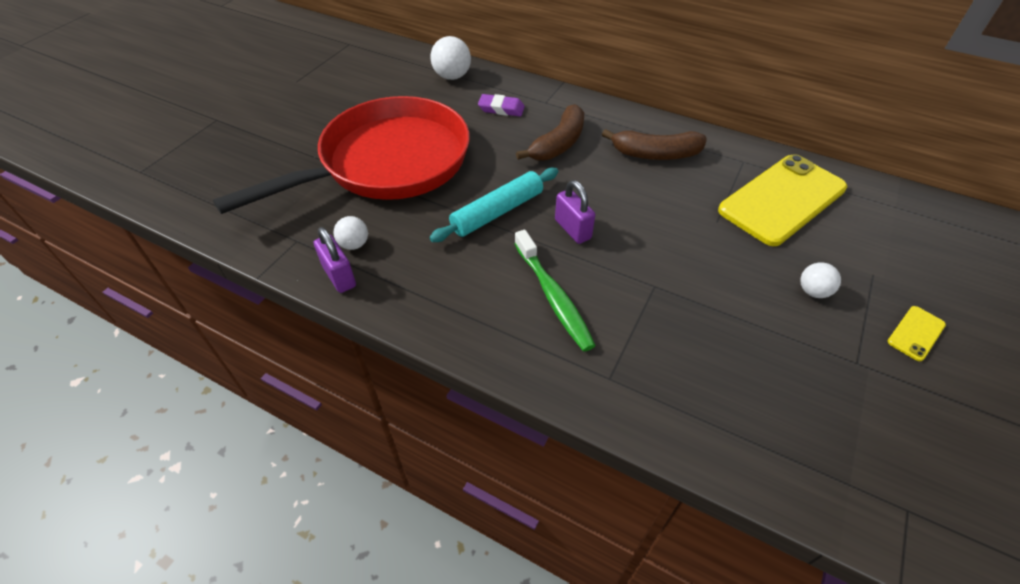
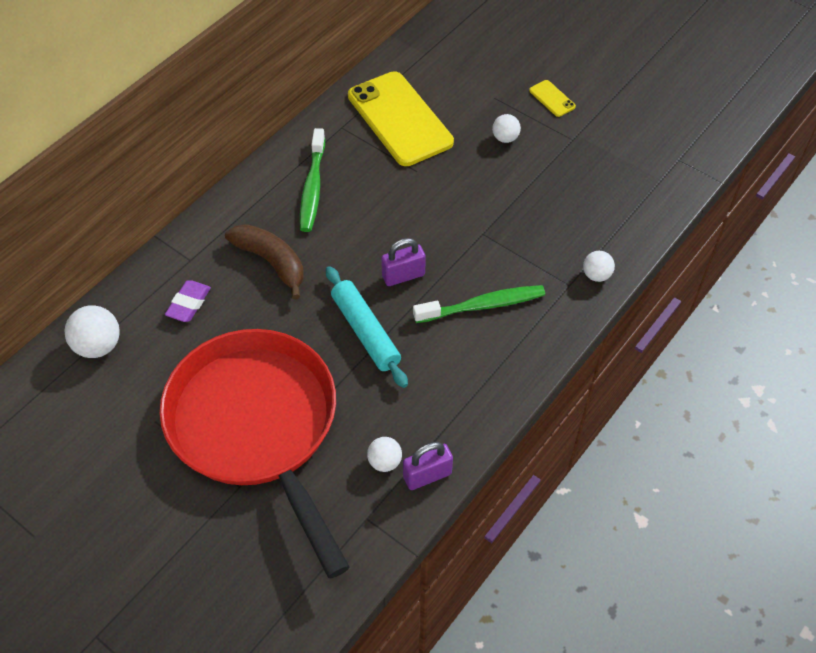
camera: 80 degrees left, 5 degrees up
brown banana [602,129,707,160] -> green toothbrush [300,128,325,232]
none -> white ball [583,251,615,282]

